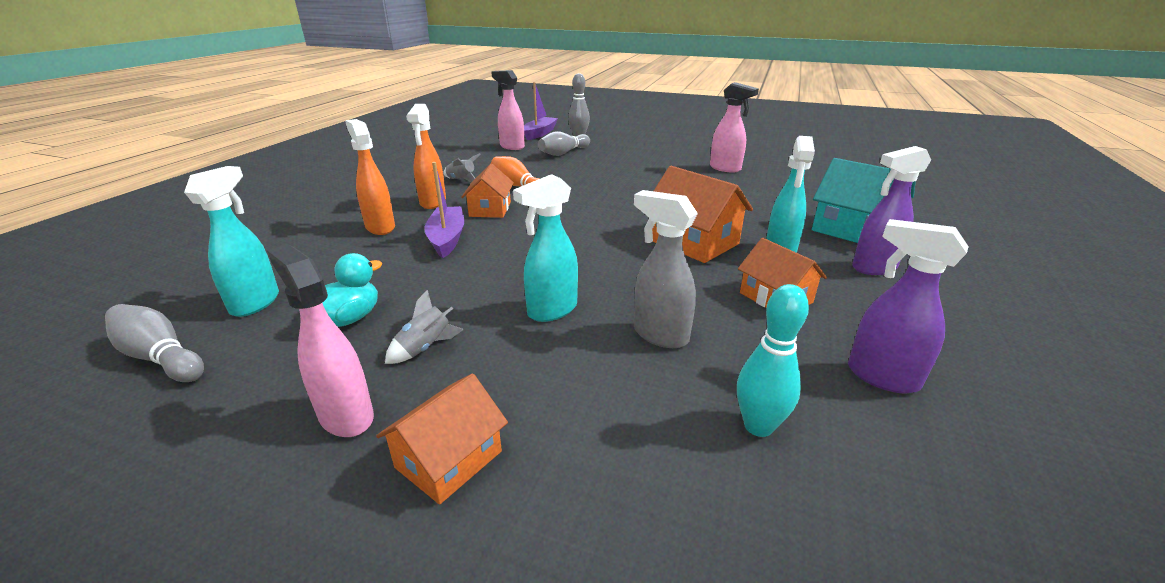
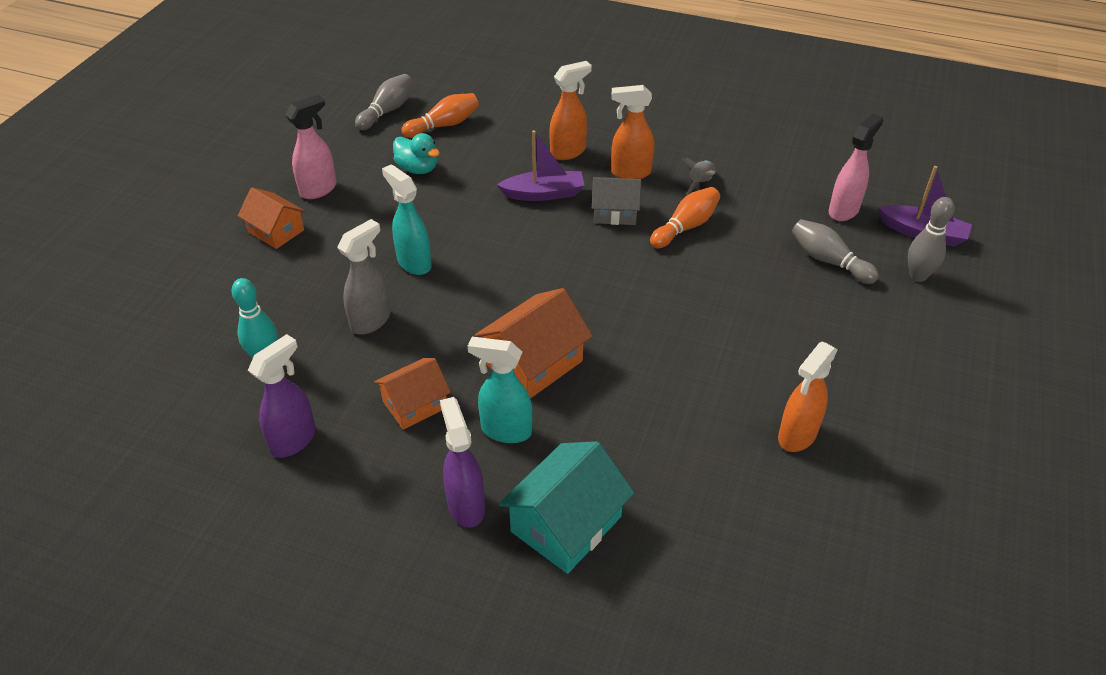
camera: 90 degrees right, 15 degrees up
turquoise spray bottle [184,166,279,317] -> orange bowling pin [401,93,479,138]
grey rocket [385,290,464,364] -> none
orange house [461,164,514,218] -> grey house [592,177,641,225]
pink spray bottle [710,82,759,173] -> orange spray bottle [778,341,838,452]

